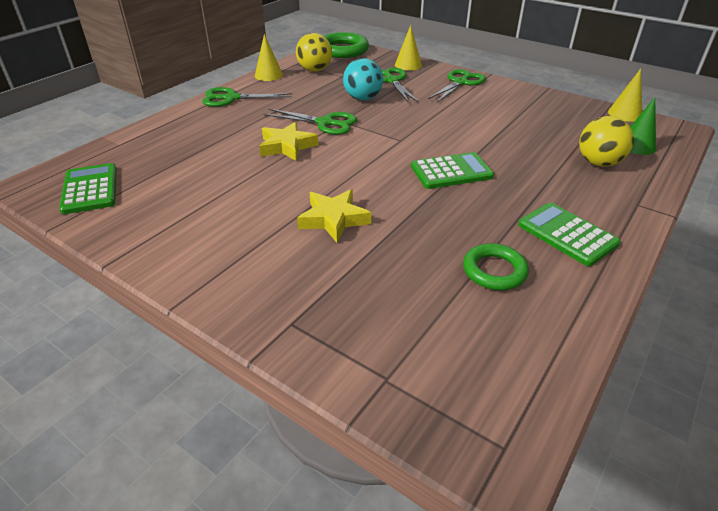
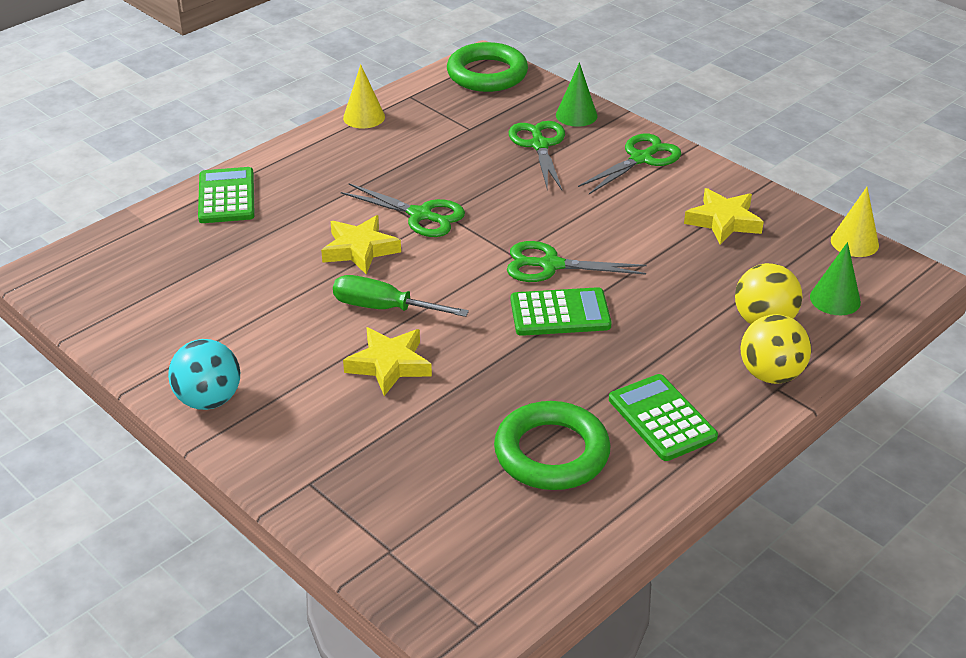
camera: 10 degrees right, 0 degrees up
green calculator [59,163,117,214] -> green calculator moved to [198,167,255,223]
green scissors [202,87,292,107] -> green scissors moved to [507,241,647,282]
yellow ball [296,33,332,72] -> yellow ball moved to [740,314,811,384]
turquoise ball [343,58,383,101] -> turquoise ball moved to [168,339,240,410]
yellow cone [395,25,422,71] -> green cone [556,62,598,127]
green ring [463,243,529,290] -> green ring [494,401,611,490], size x1.56
none -> green screwdriver [333,275,469,317]
none -> yellow star [684,188,764,245]

